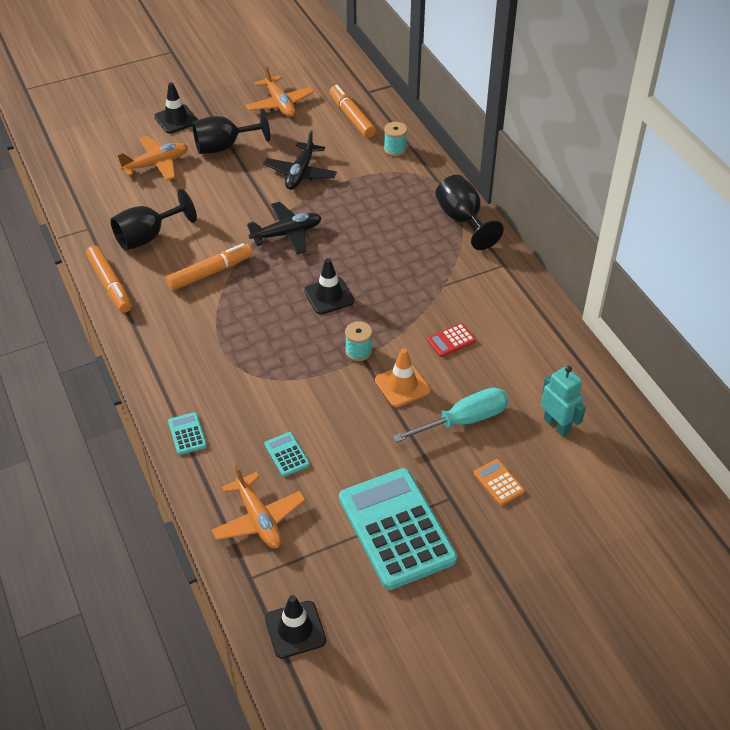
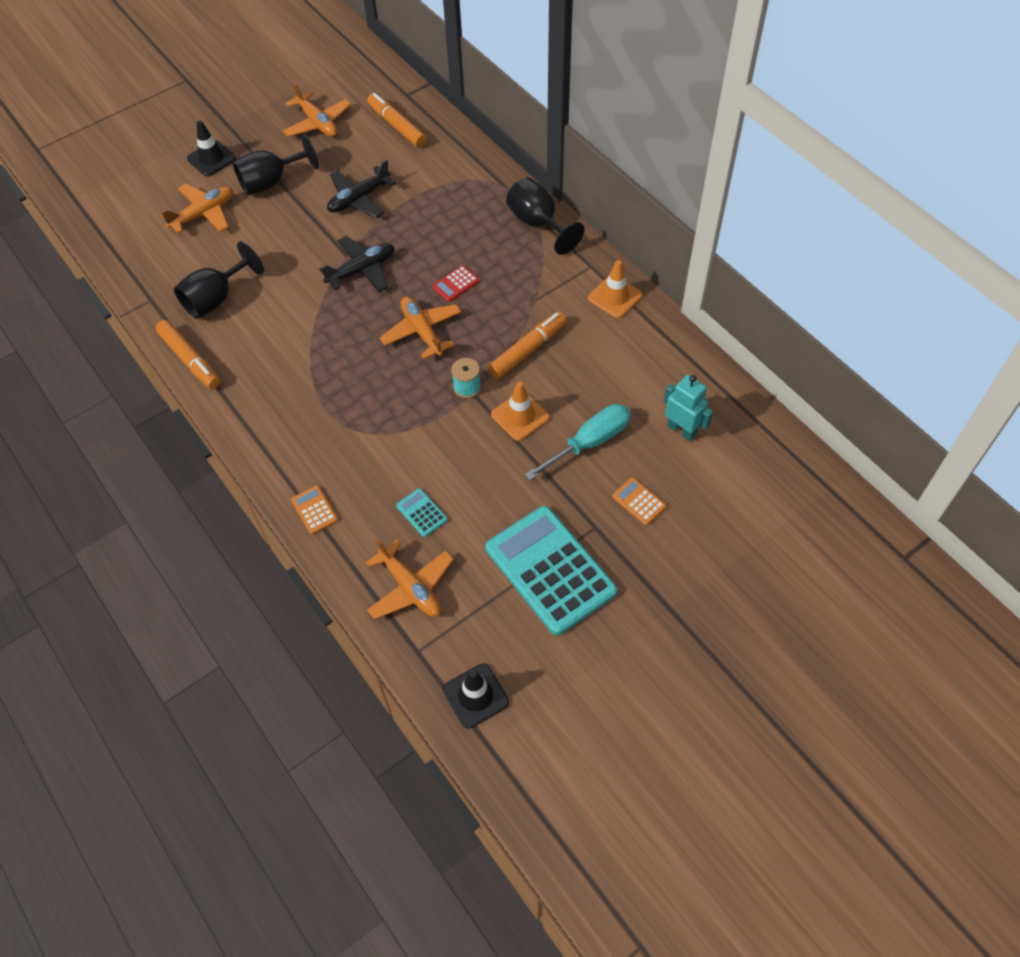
camera: 10 degrees left, 10 degrees up
orange marker [166,243,253,291] -> orange marker moved to [488,312,567,379]
turquoise calculator [168,412,207,455] -> orange calculator [291,485,338,534]
black plane [263,130,337,190] -> black plane turned 45 degrees clockwise [327,159,396,218]
black traffic cone [304,258,354,315] -> orange plane [380,297,461,359]
turquoise spool [384,122,407,156] -> none
red calculator [427,323,476,357] -> red calculator moved to [432,265,479,302]
none -> orange traffic cone [588,260,642,318]

